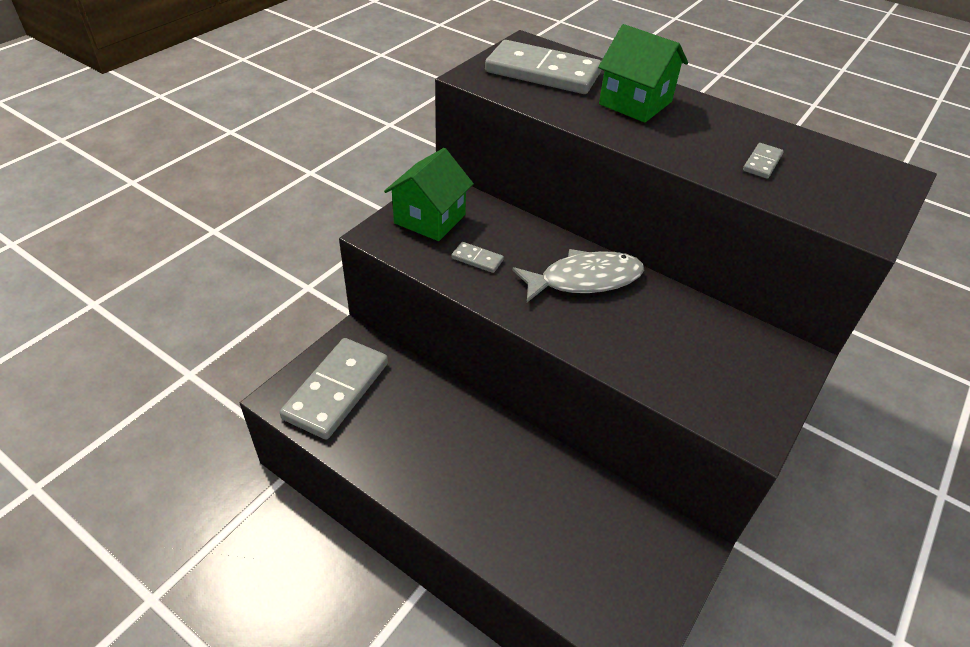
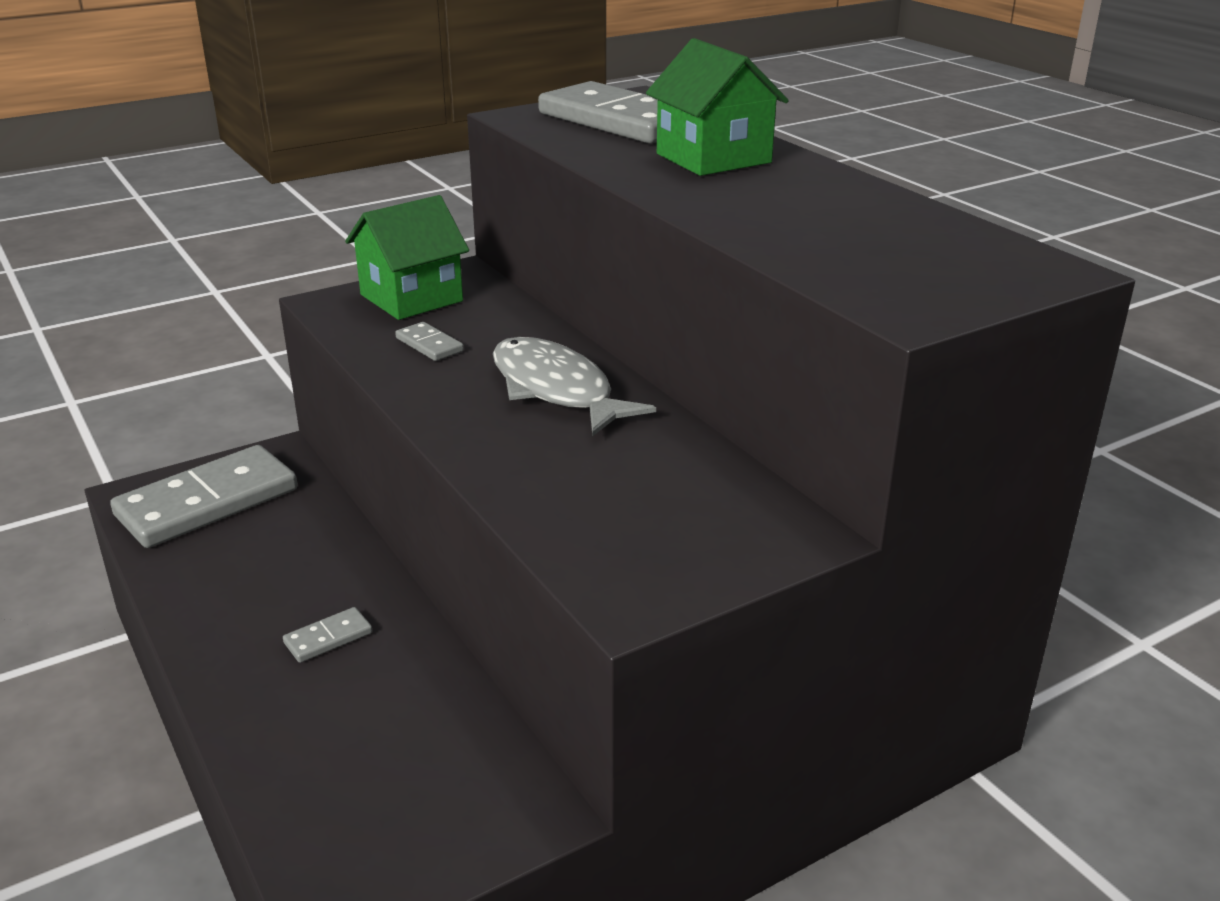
camera: 25 degrees right, 15 degrees down
grey fish [512,249,644,302] -> grey fish turned 135 degrees counterclockwise [493,337,656,436]
grey domino [743,143,783,179] -> grey domino moved to [283,607,372,663]

